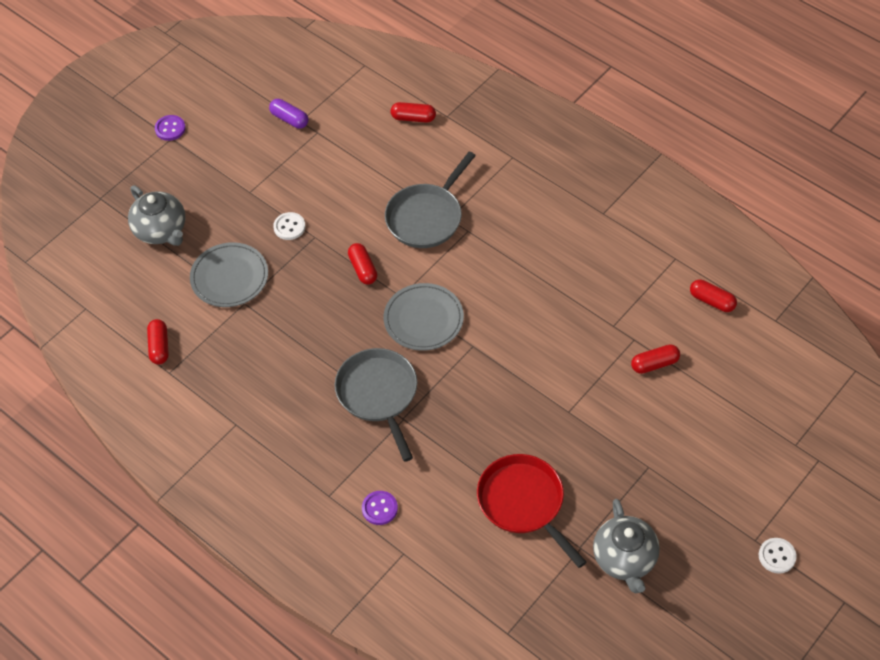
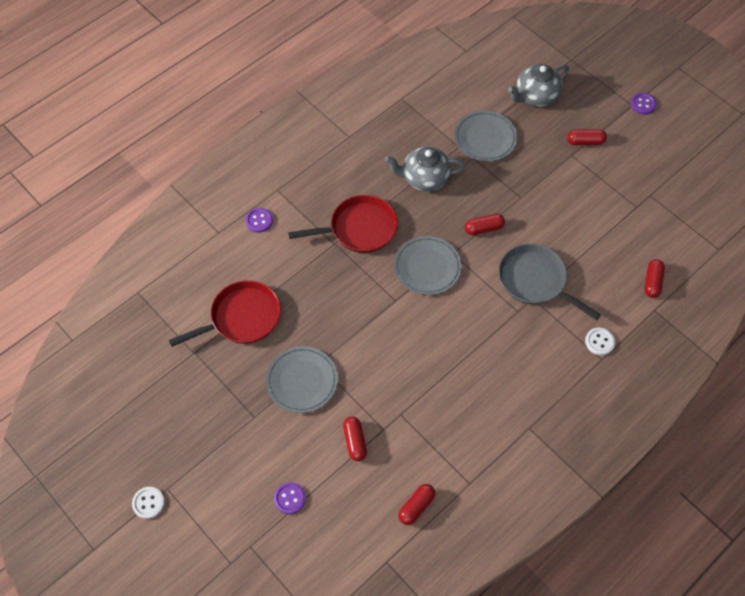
camera: 95 degrees right, 5 degrees up
red capsule [147,319,169,365] -> red capsule moved to [567,129,607,145]
purple capsule [269,99,309,129] -> none
white button [273,212,306,240] -> white button moved to [585,328,615,355]
grey pan [335,348,417,462] -> red pan [288,195,398,253]
grey teapot [593,499,660,593] -> grey teapot moved to [385,146,465,191]
none -> grey plate [266,346,338,413]
none -> purple button [274,482,306,514]

